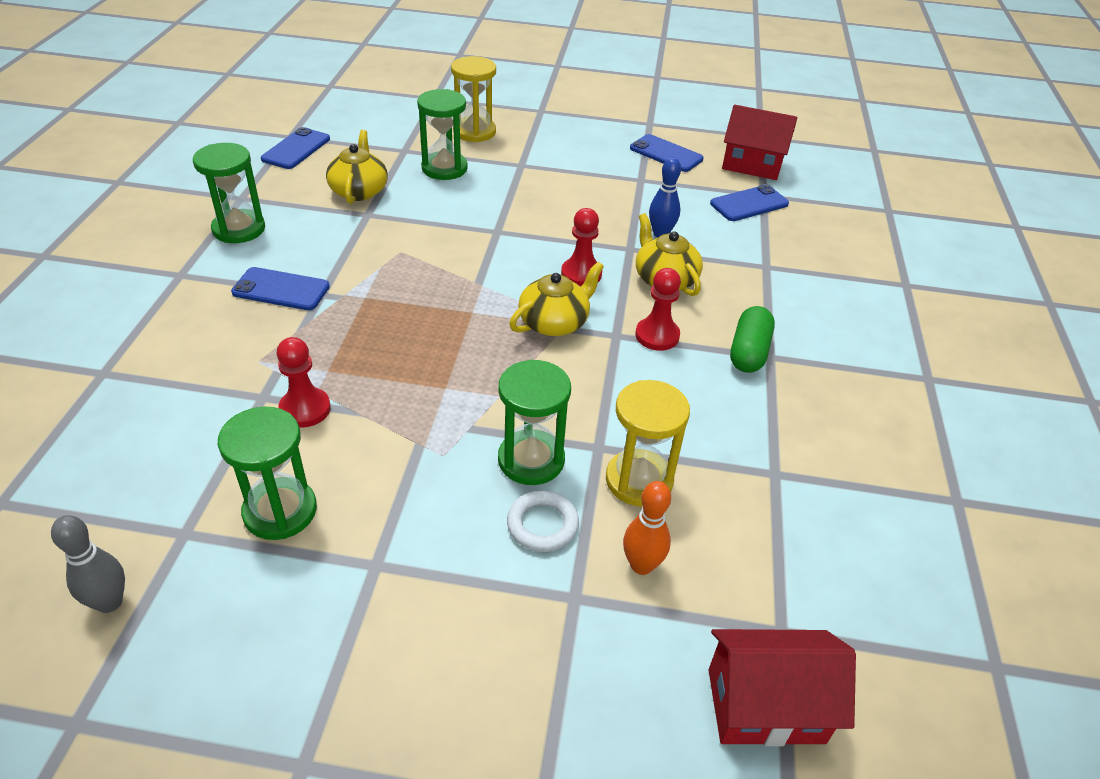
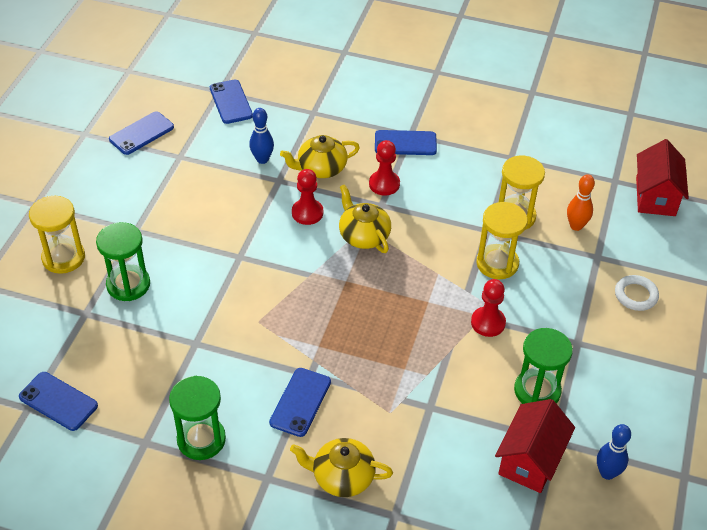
camera: 80 degrees left, 5 degrees up
grey bowling pin [51,515,125,613] -> blue bowling pin [597,424,631,480]
red pawn [277,337,331,428] -> red pawn moved to [471,279,506,337]
yellow teapot [326,130,388,204] -> yellow teapot moved to [290,438,393,497]
green hourglass [498,360,571,485] -> yellow hourglass [476,202,528,279]
white ring [507,490,579,552] -> white ring moved to [615,275,659,311]
red house [722,105,797,180] -> red house moved to [495,399,575,493]
green capsule [730,306,775,373] -> blue phone [375,130,437,155]

